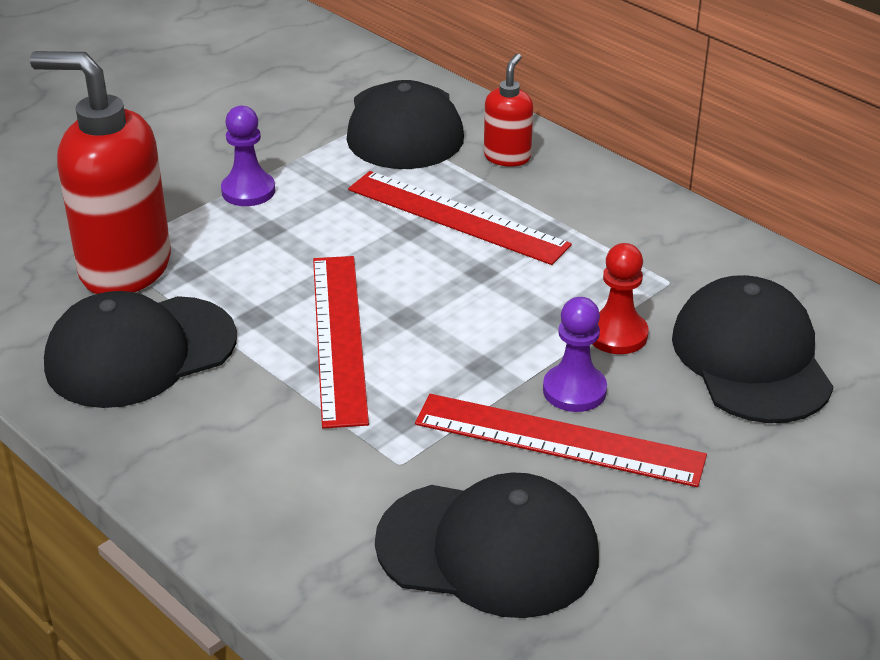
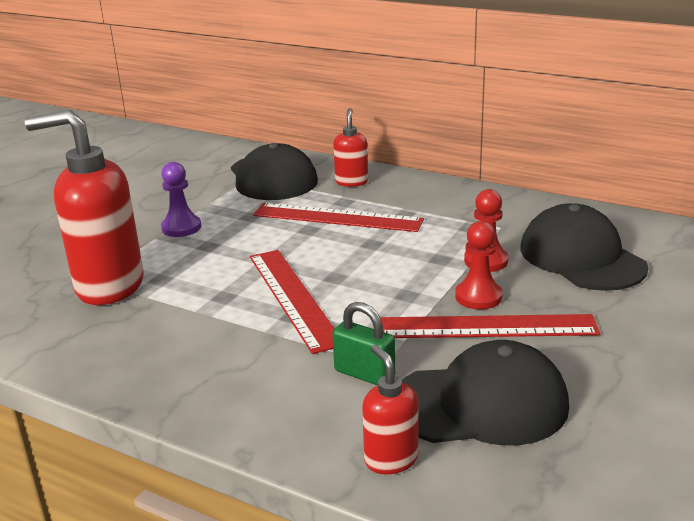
camera: 15 degrees left, 10 degrees down
black cap [44,291,237,408] -> none
purple pawn [543,297,607,412] -> red pawn [455,221,503,309]
none -> green padlock [332,302,395,385]
none -> red soap dispenser [362,345,419,474]

